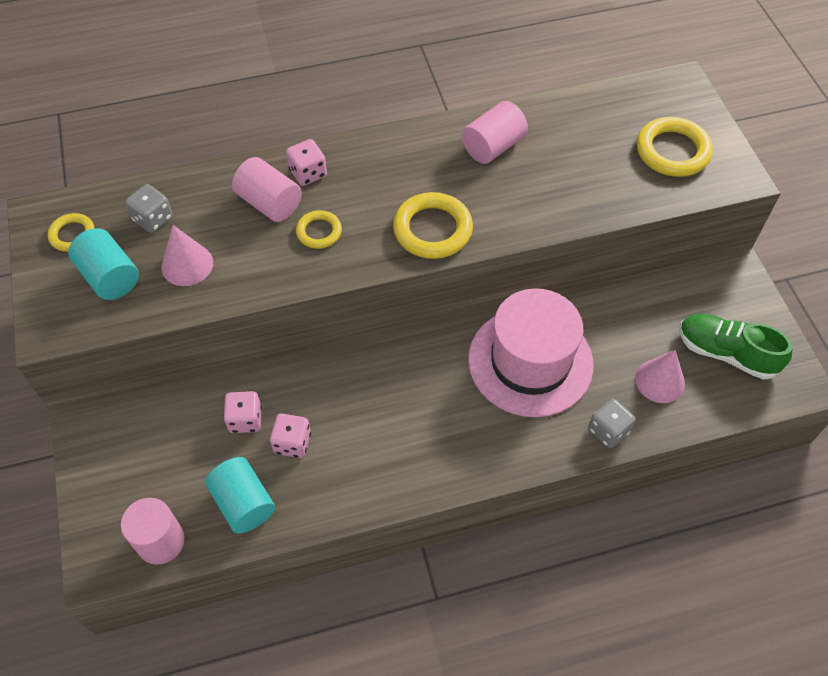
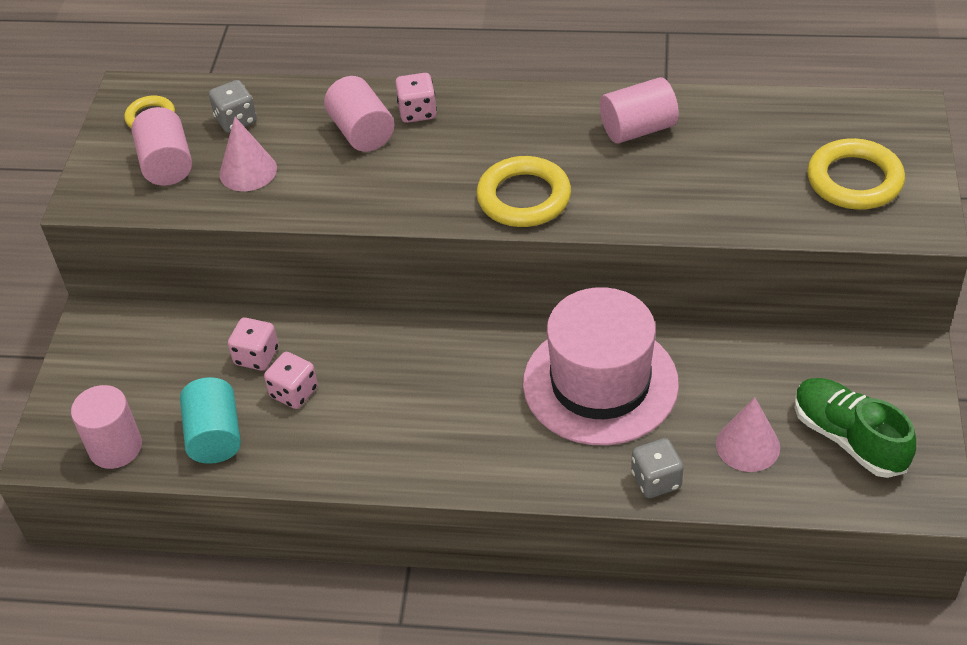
camera: 25 degrees right, 10 degrees down
turquoise cylinder [68,228,139,300] -> pink cylinder [131,107,192,186]
yellow ring [296,210,342,249] -> none

